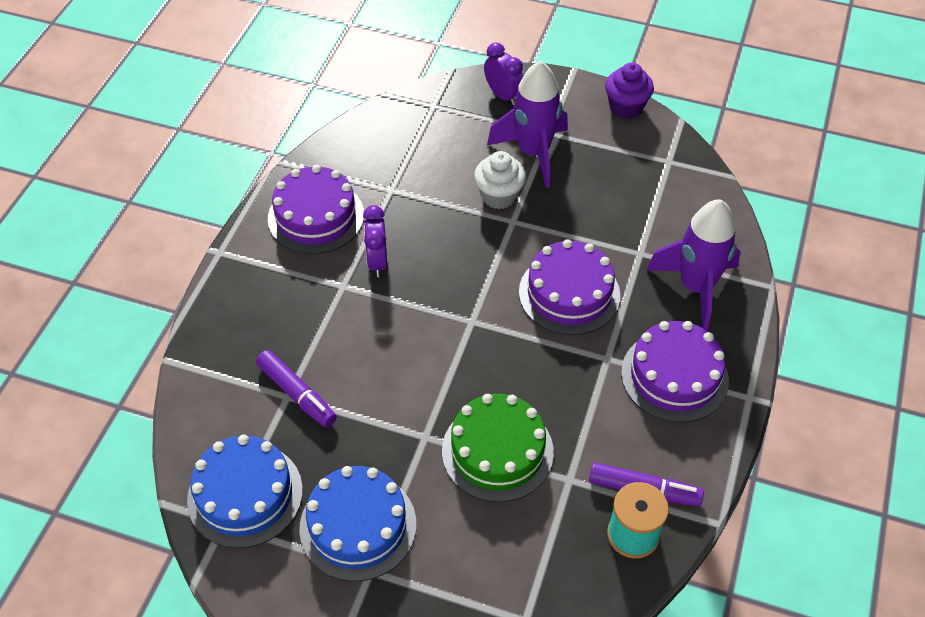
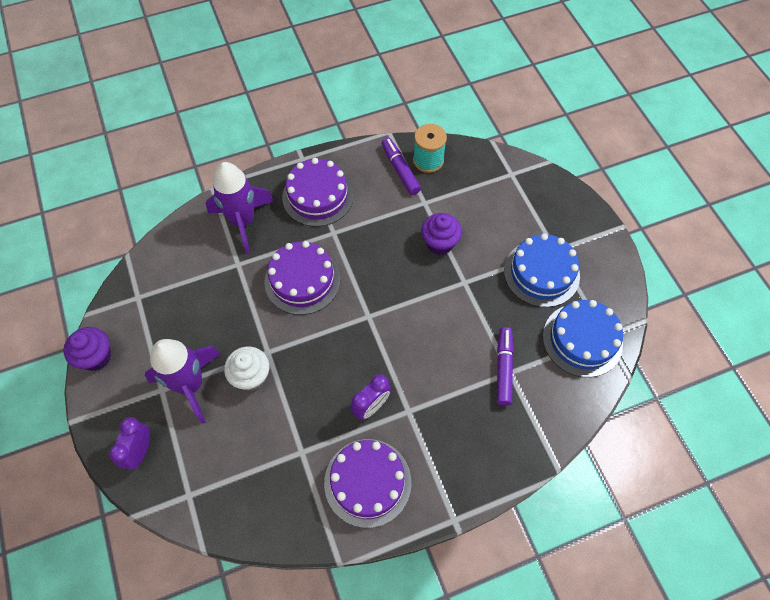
camera: 130 degrees left, 10 degrees up
green cake [442,394,554,502] -> purple cupcake [421,213,462,255]

